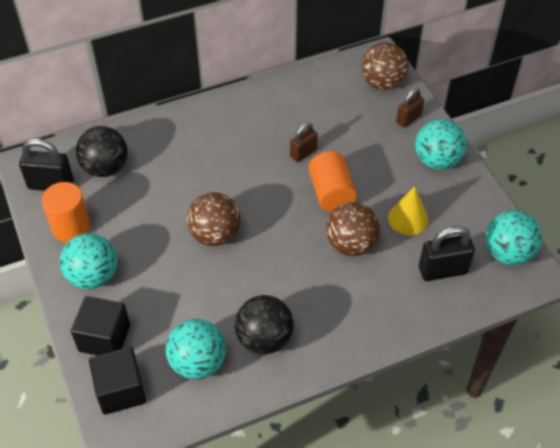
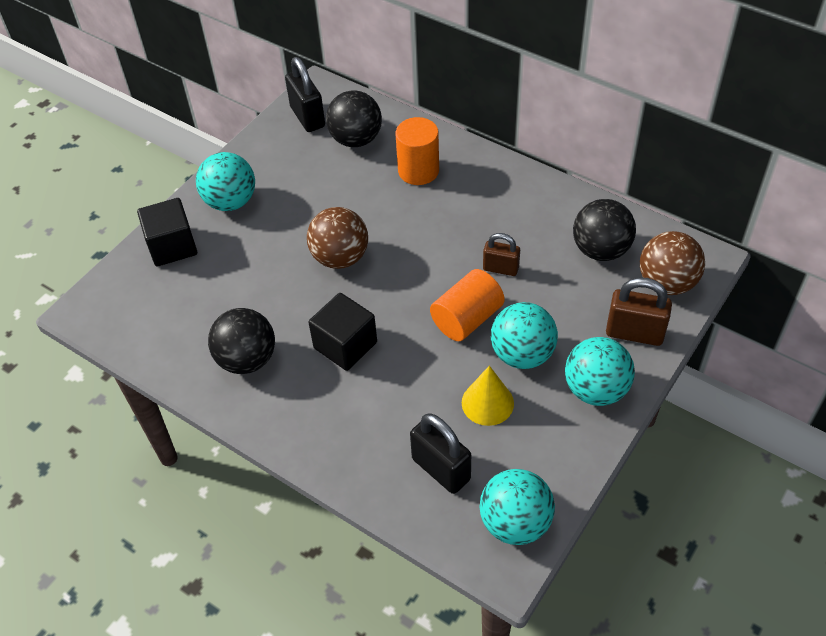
camera: 60 degrees right, 0 degrees up
orange cylinder [42,182,91,243] -> orange cylinder moved to [396,117,439,185]
black cube [89,347,146,415] -> black cube moved to [308,293,377,371]
turquoise ball [166,319,226,379] -> turquoise ball moved to [491,302,558,369]
brown ball [326,202,380,256] -> none
brown padlock [396,88,424,128] -> brown padlock [606,277,672,346], size x1.55
none -> black ball [573,199,636,261]

